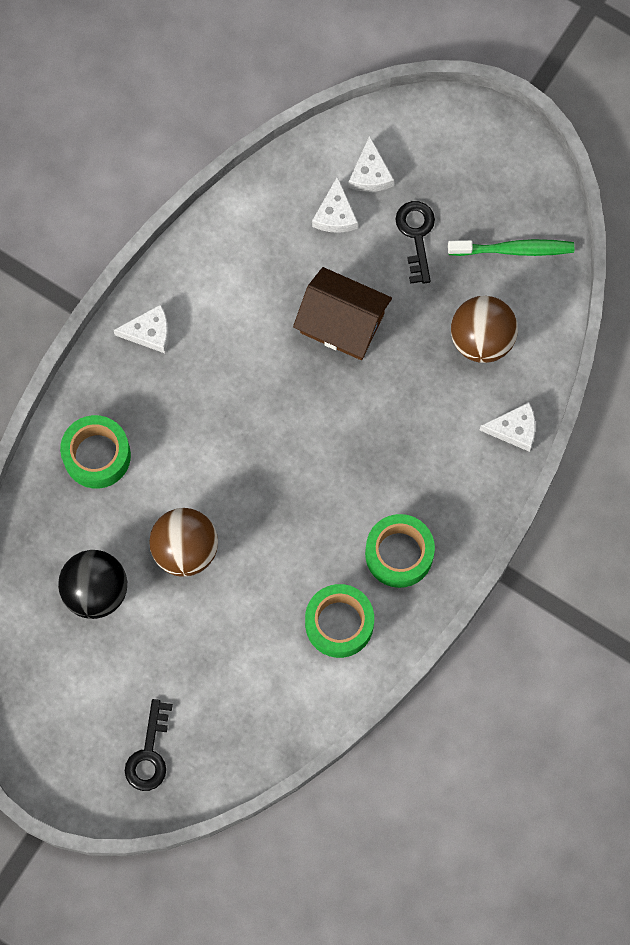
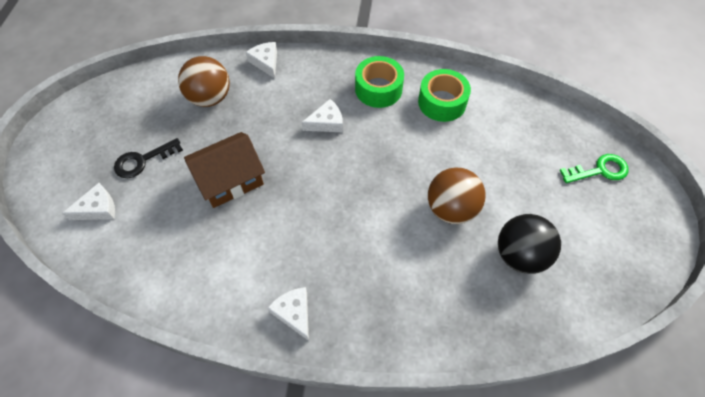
camera: 115 degrees left, 15 degrees down
green tape [60,415,131,489] -> none
black key [125,699,173,791] -> green key [560,154,629,183]
brown house [293,267,392,360] -> brown house turned 60 degrees clockwise [184,132,265,208]
white cheese [312,176,358,233] -> white cheese moved to [302,99,343,132]
green toothbrush [448,239,574,256] -> none

